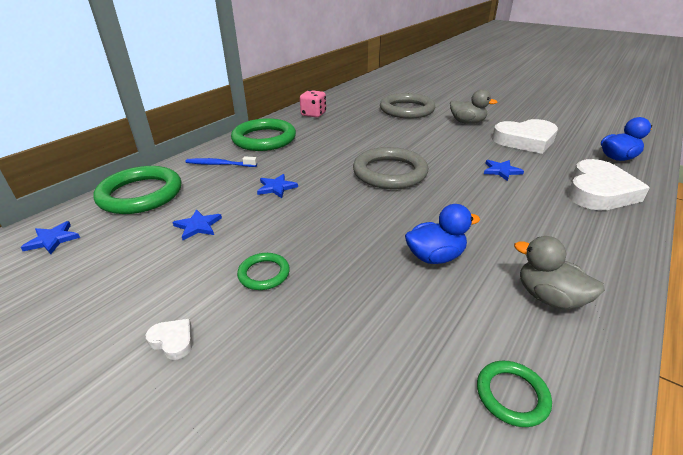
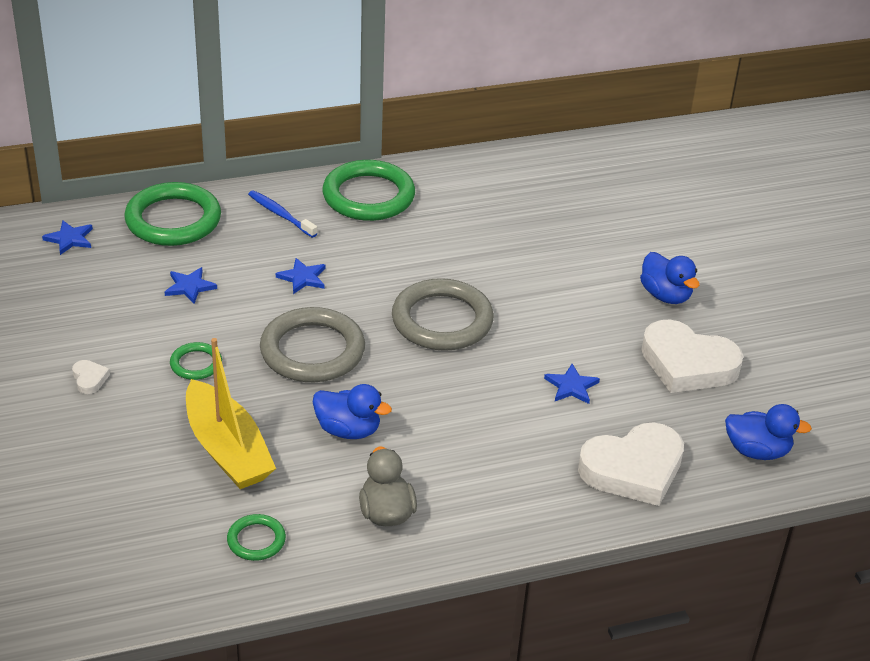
camera: 35 degrees right, 5 degrees up
pink dice [300,90,326,118] -> none
grey ring [380,93,435,119] -> grey ring moved to [260,307,365,382]
grey duck [450,89,498,124] -> blue duck [640,252,700,304]
none -> yellow boat [186,338,276,489]

